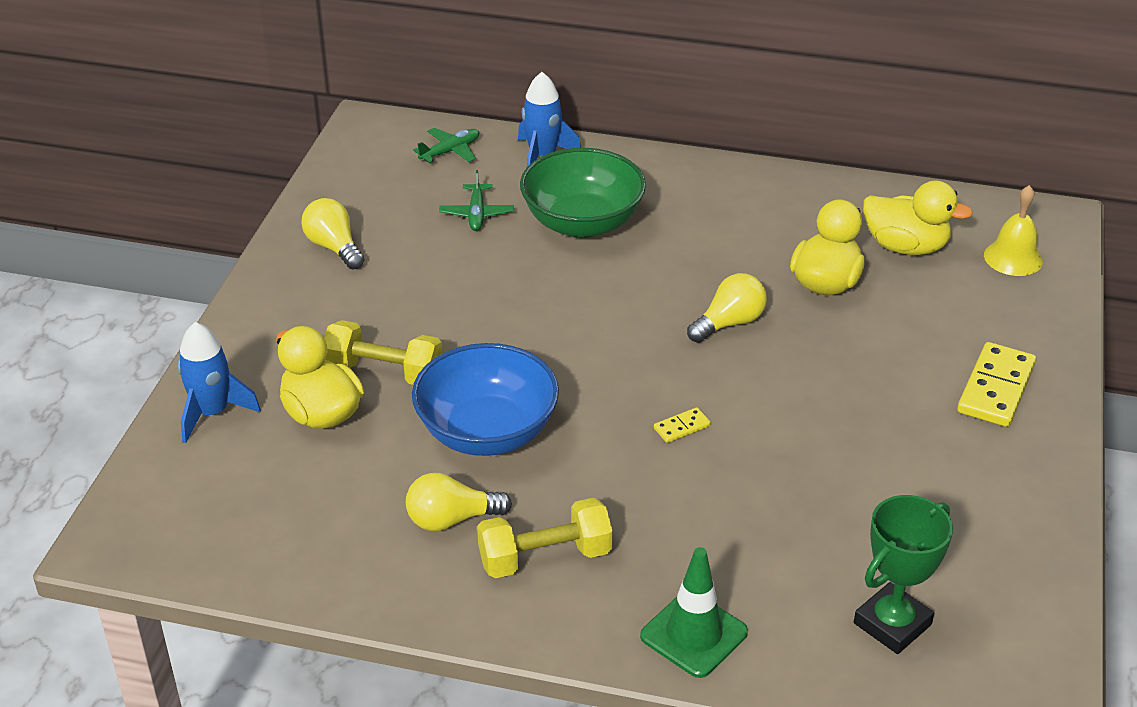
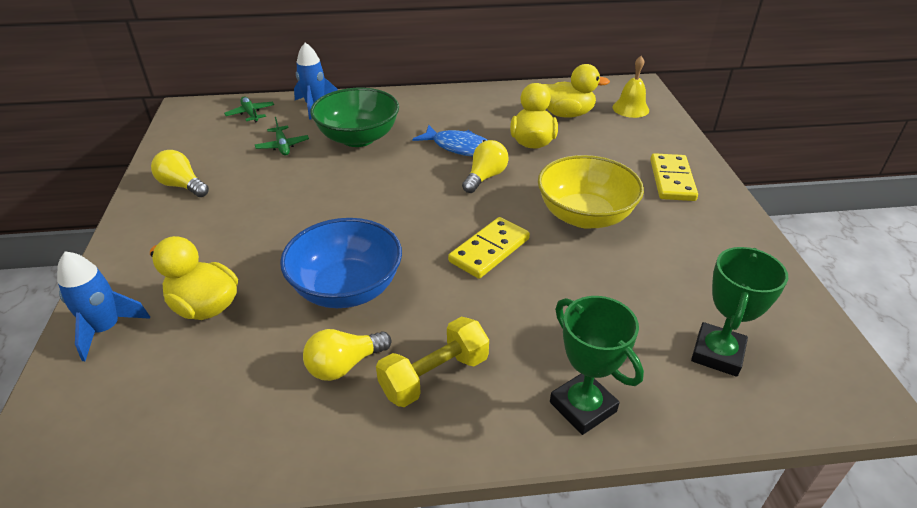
camera: 20 degrees left, 0 degrees up
yellow dumbbell [324,320,443,385] -> none
green plane [413,128,479,163] -> green plane turned 60 degrees counterclockwise [224,97,274,123]
green traffic cone [640,547,748,678] -> green trophy [550,296,644,435]
yellow domino [654,407,711,443] -> yellow domino [448,217,530,279], size x2.09
none -> blue fish [412,125,488,157]
none -> yellow bowl [538,155,644,229]

